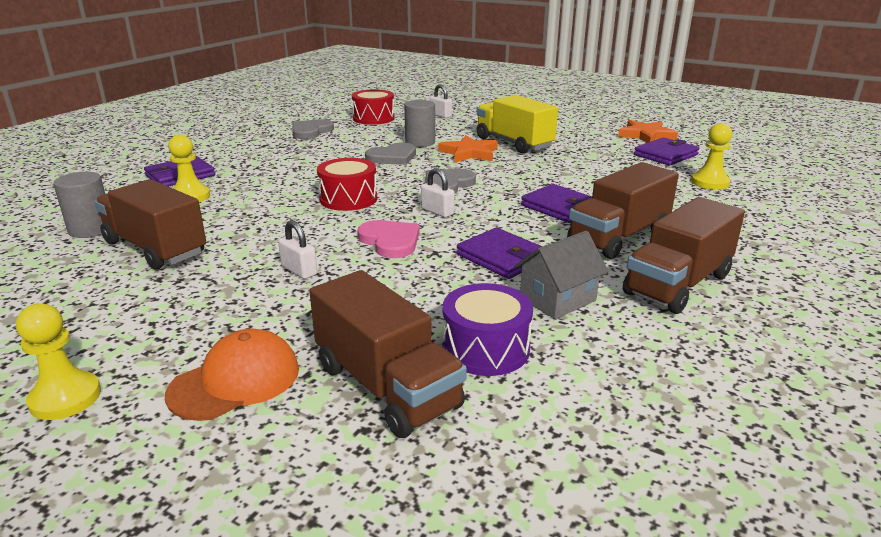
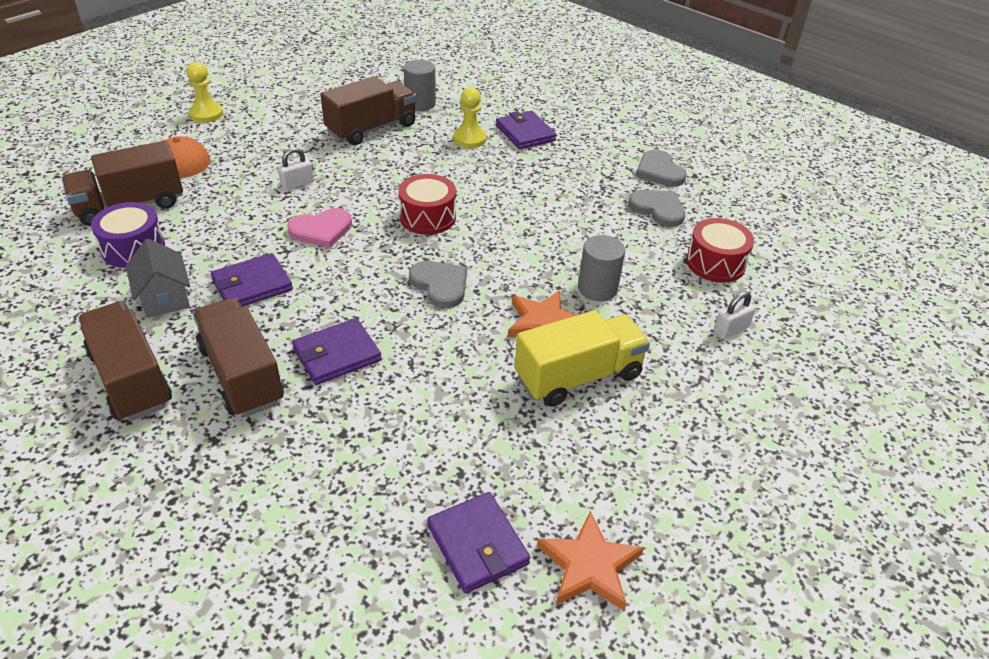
camera: 100 degrees right, 15 degrees up
grey heart [365,142,416,165] -> grey heart moved to [636,150,687,187]
white padlock [421,168,455,218] -> none
yellow pawn [691,123,732,190] -> none

